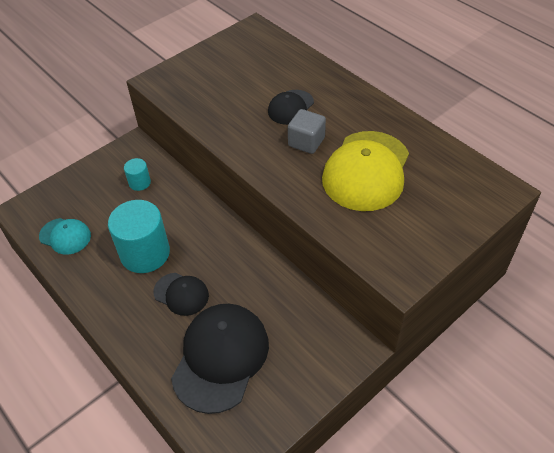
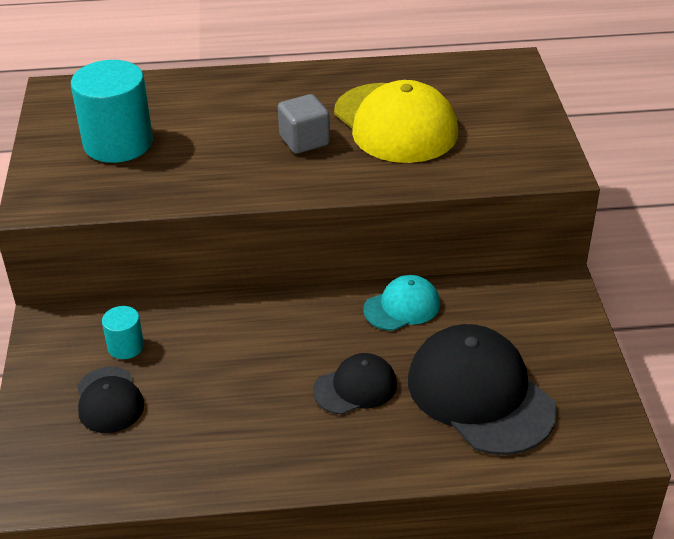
camera: 55 degrees left, 10 degrees down
turquoise cap [39,218,91,255] -> turquoise cap moved to [363,275,440,331]
turquoise cylinder [108,200,170,273] -> turquoise cylinder moved to [71,60,153,163]
black cap [268,90,314,125] -> black cap moved to [77,367,144,433]

